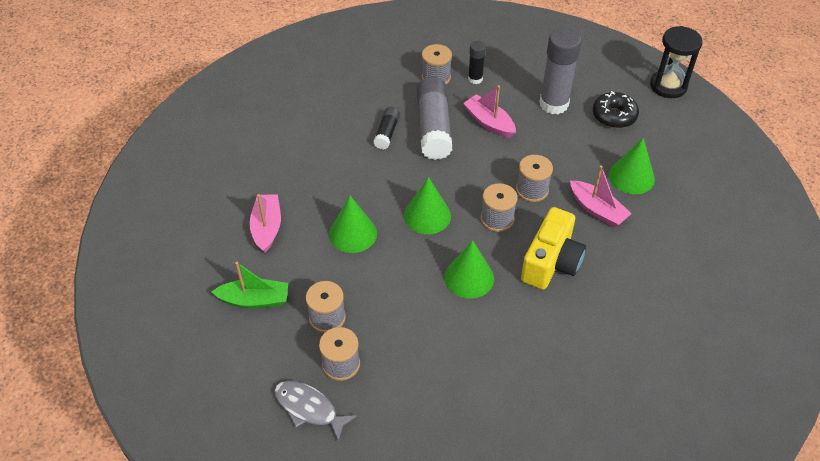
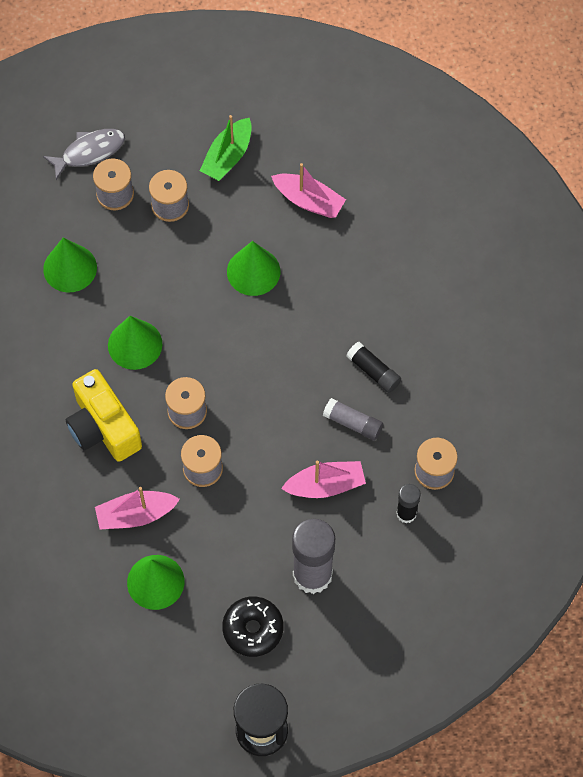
camera: 120 degrees right, 15 degrees up
green cone [404,177,451,234] -> green cone moved to [43,238,97,293]
grey glue stick [417,77,452,160] -> grey glue stick [323,398,383,441], size x0.52

